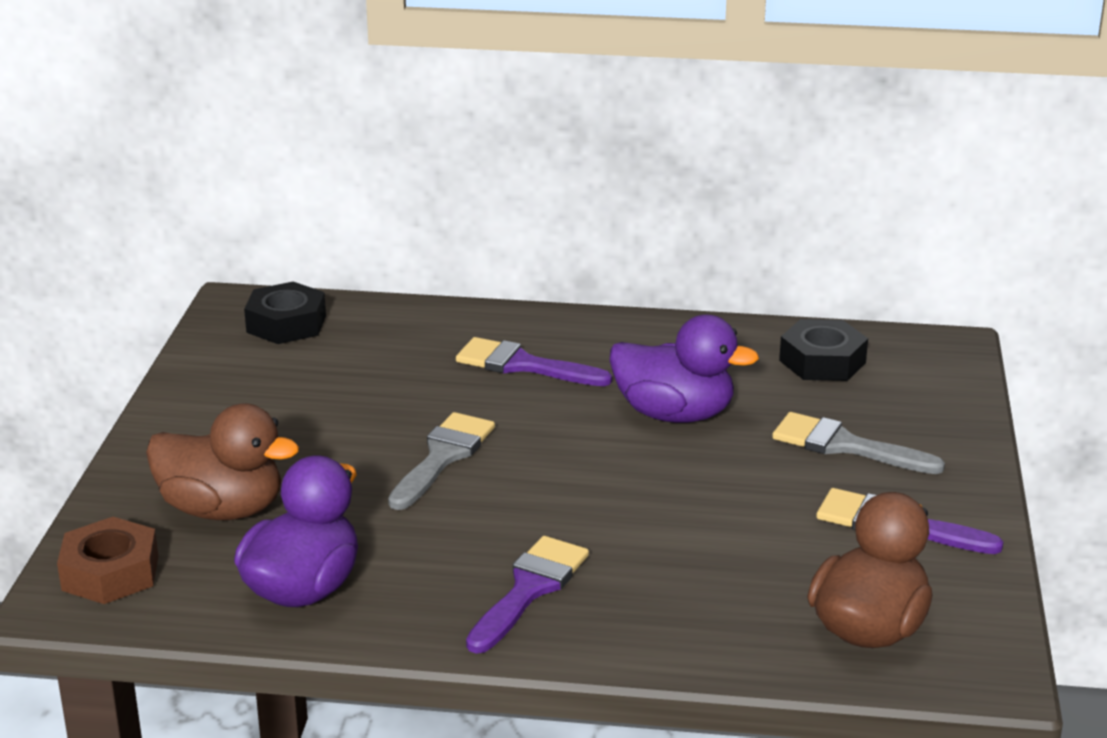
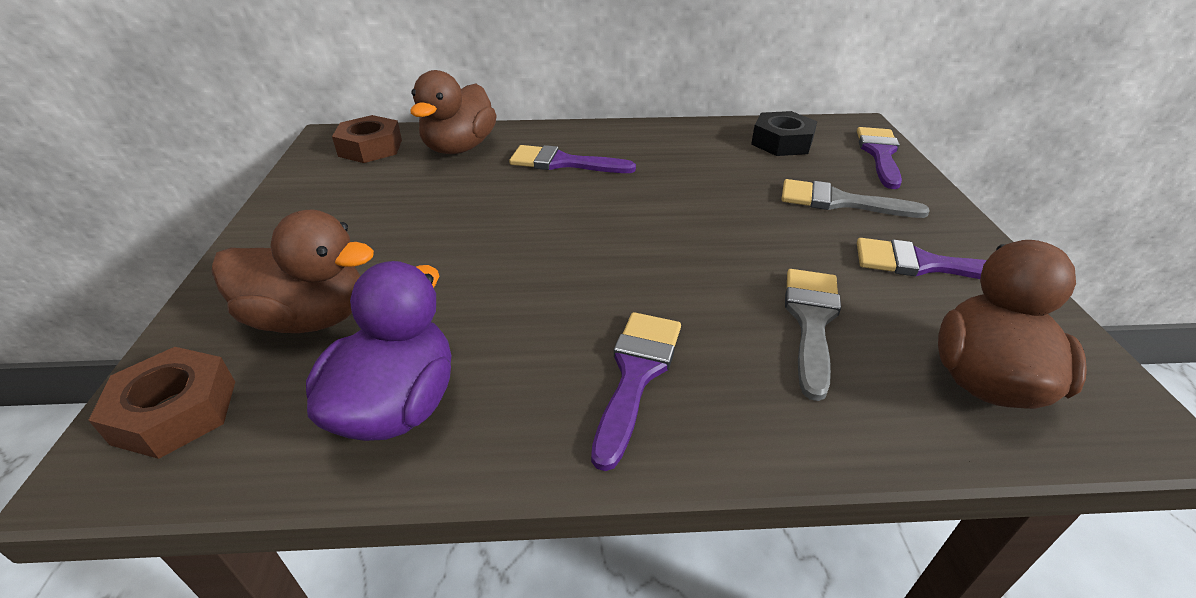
camera: 10 degrees left, 10 degrees up
black nut [244,282,326,344] -> brown nut [332,115,402,163]
grey brush [388,412,495,510] -> grey brush moved to [785,269,841,401]
purple duck [610,315,759,423] -> none
none -> brown duck [410,70,497,154]
none -> purple brush [857,127,902,189]

